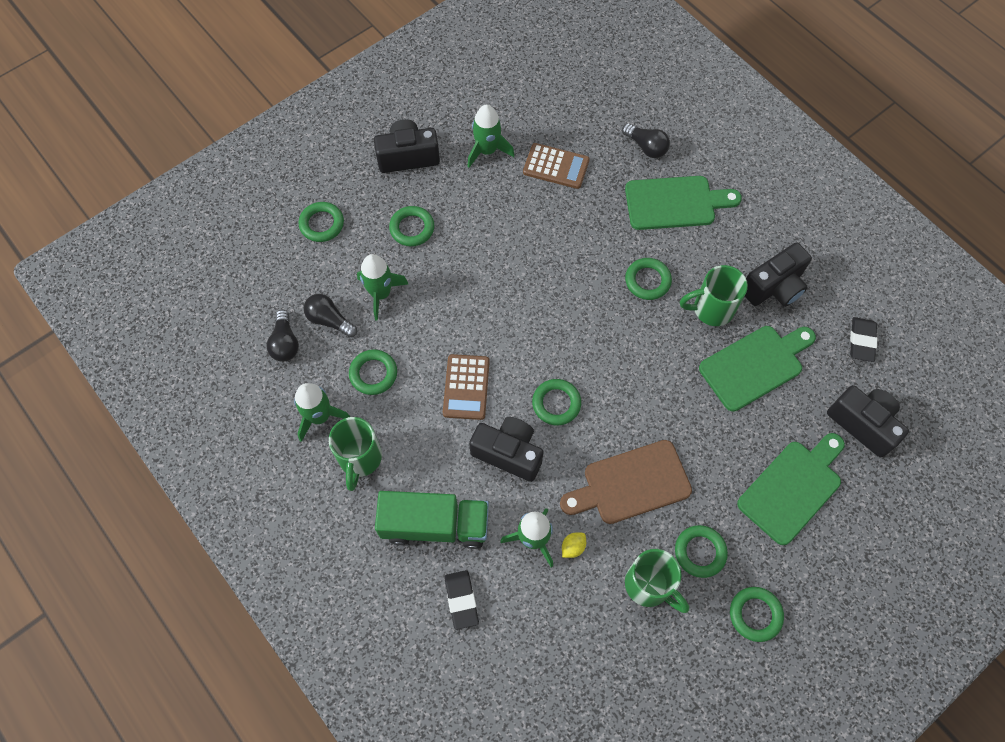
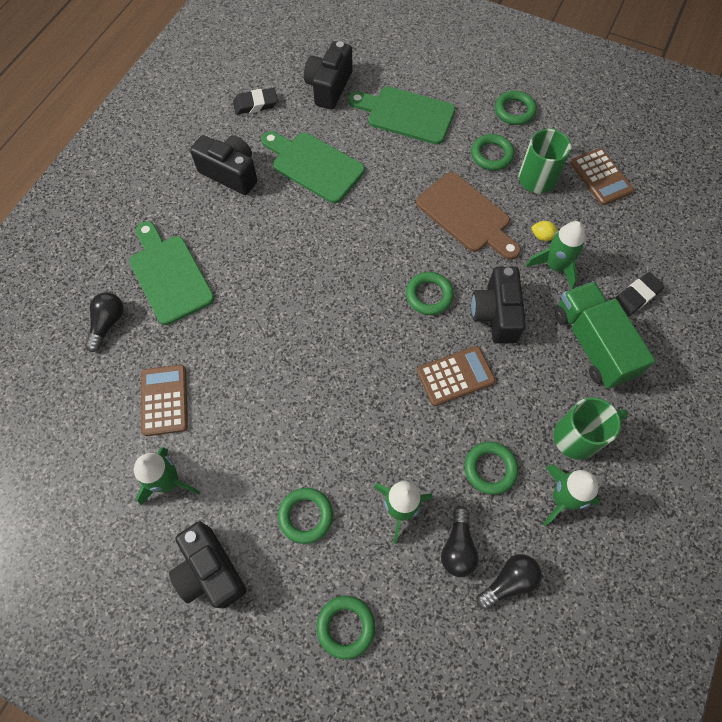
camera: 115 degrees left, 0 degrees up
green ring [625,258,672,300] -> none
green mug [680,265,748,326] -> none
none -> brown calculator [570,148,634,205]

